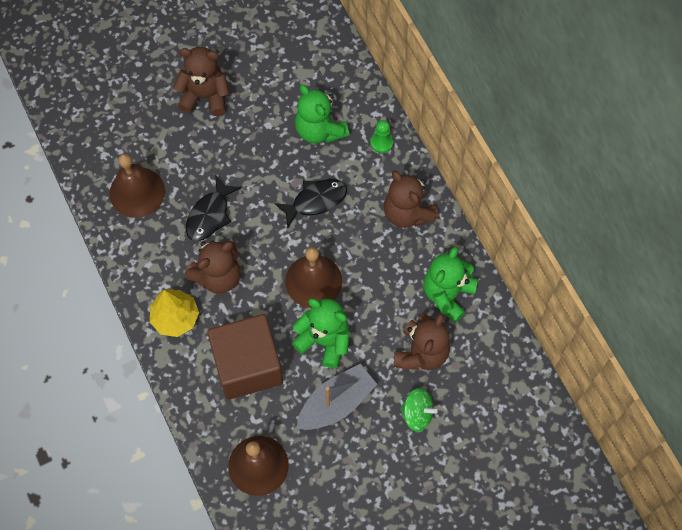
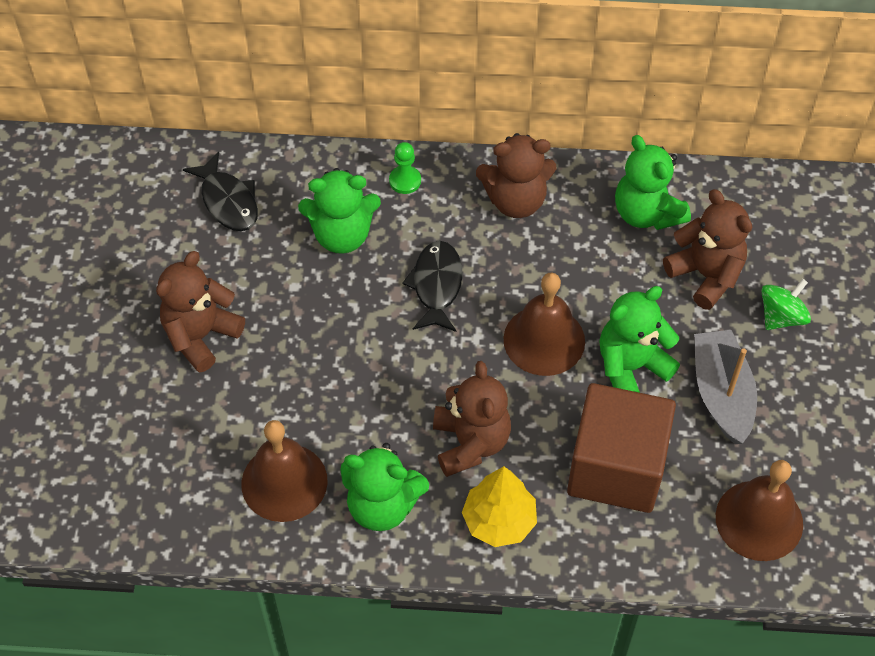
camera: 60 degrees left, 10 degrees down
black fish [186,175,241,241] -> black fish moved to [183,152,258,231]
none -> green teddy bear [340,443,429,531]

